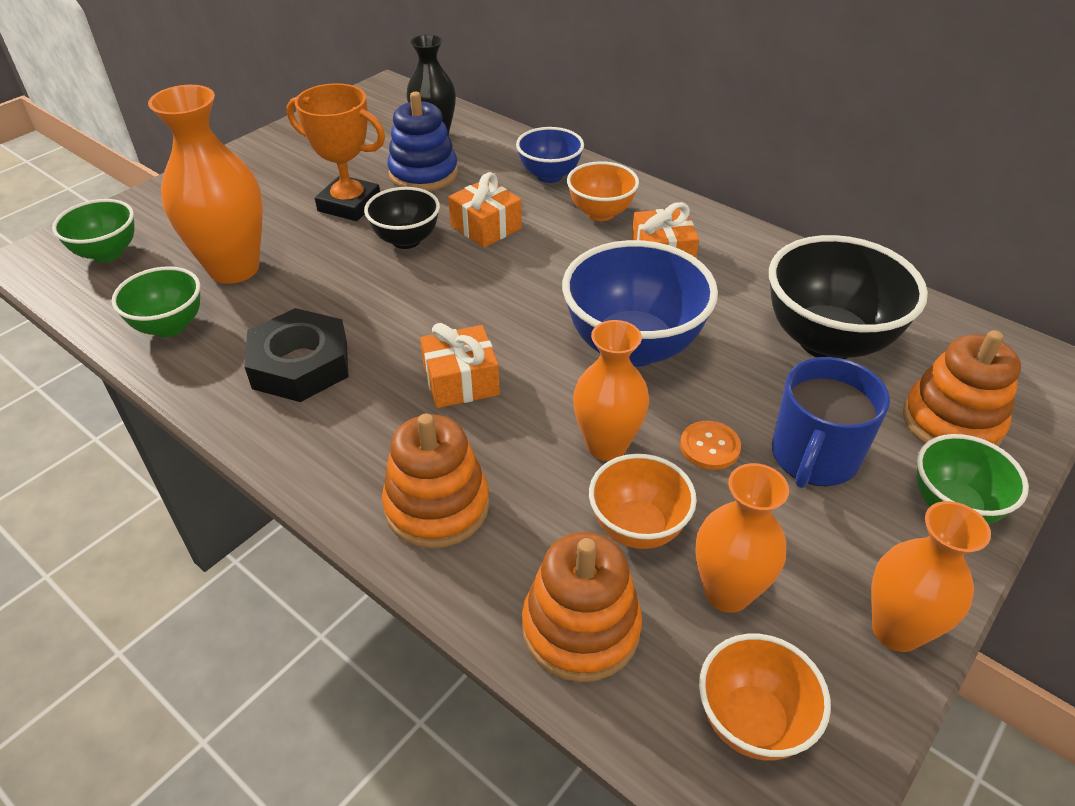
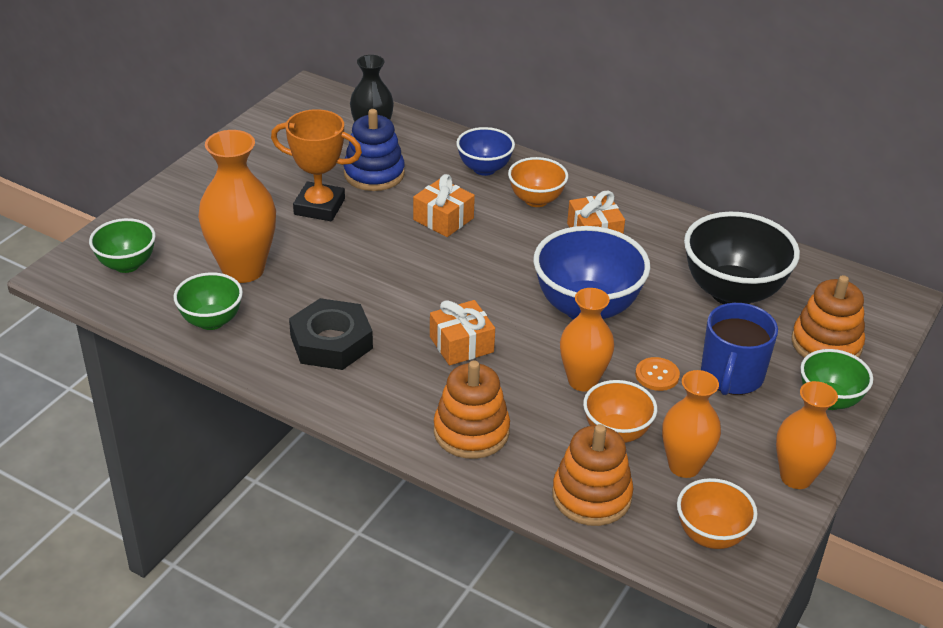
camera: 10 degrees left, 5 degrees down
black bowl [364,187,440,249] -> none

